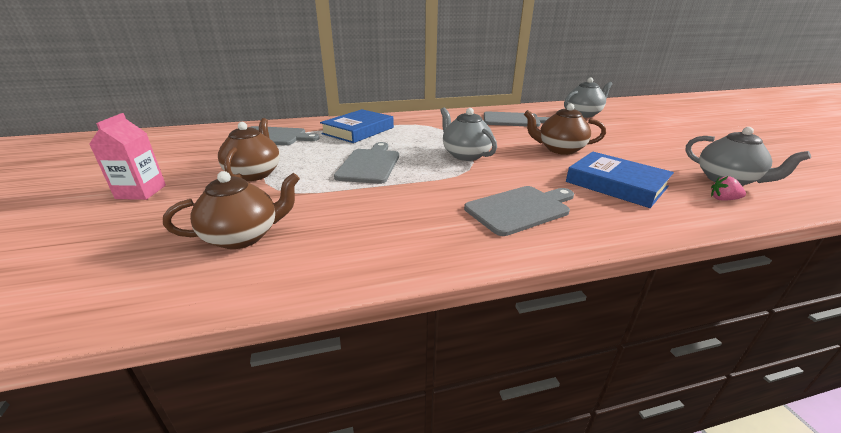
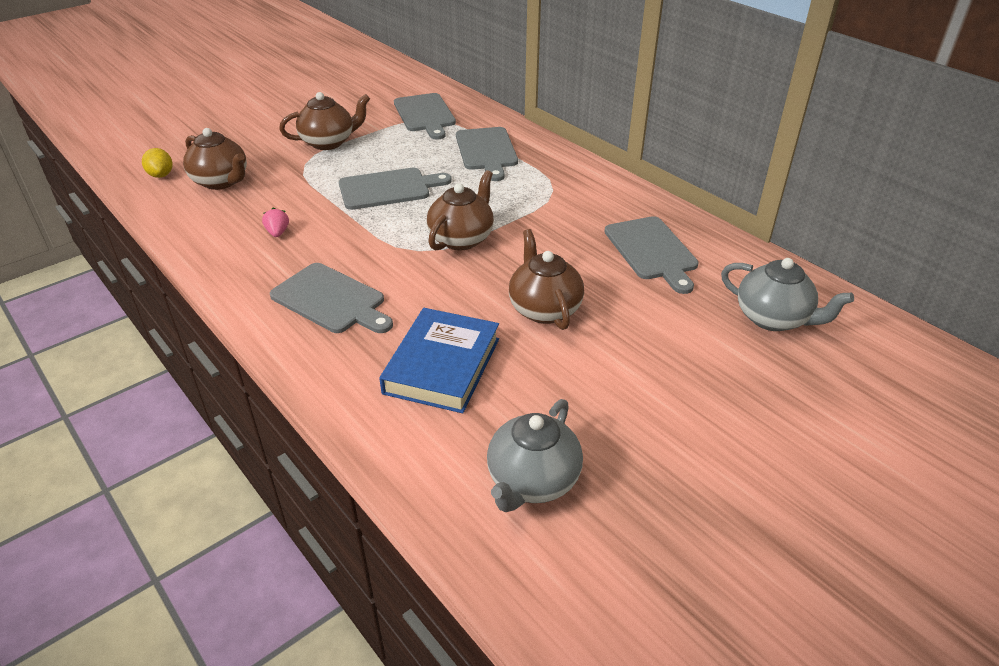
camera: 65 degrees right, 10 degrees up
pink carton [89,113,166,200] -> none
blue book [320,109,394,143] -> grey cutting board [456,127,518,181]
grey teapot [440,107,497,161] -> brown teapot [427,170,494,250]
pink strawberry [711,176,746,201] -> pink strawberry moved to [262,208,289,237]
none -> yellow lemon [142,148,173,178]

